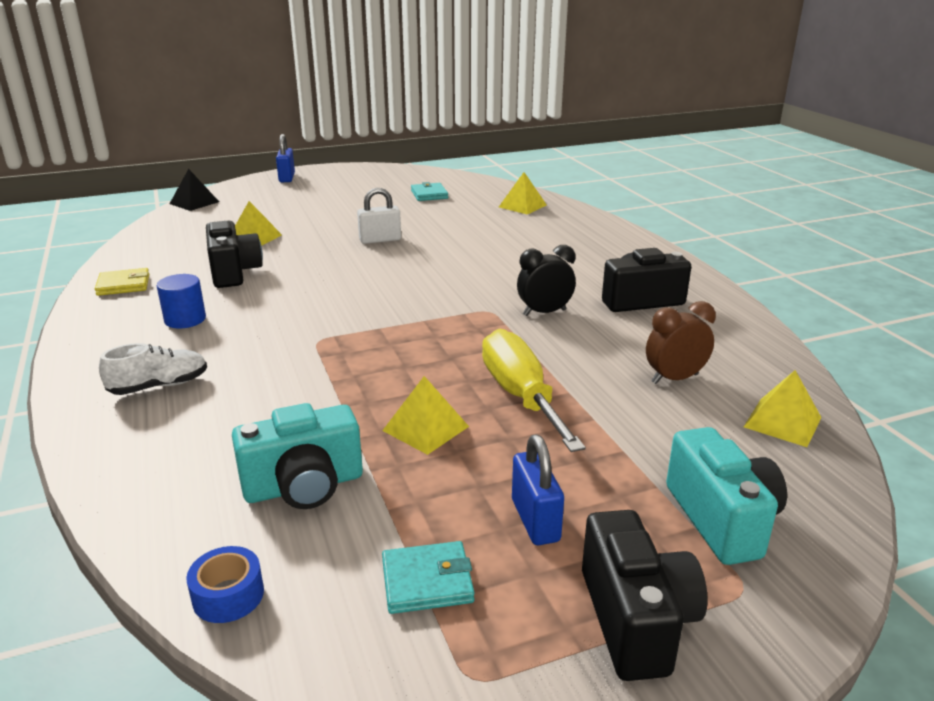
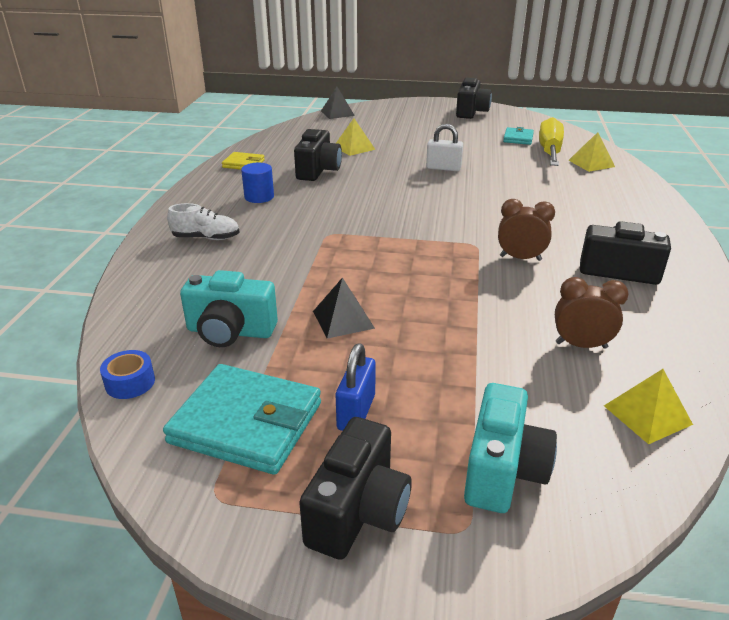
camera: 30 degrees right, 5 degrees up
blue padlock [276,134,295,182] -> none
yellow pyramid [382,376,469,455] -> black pyramid [313,278,375,339]
turquoise wallet [382,541,475,614] -> turquoise wallet [163,364,321,475], size x1.89
yellow screwdriver [482,329,586,452] -> yellow screwdriver moved to [539,117,564,166]
black clock [517,245,576,316] -> brown clock [498,199,555,261]
none -> black camera [456,78,492,119]

